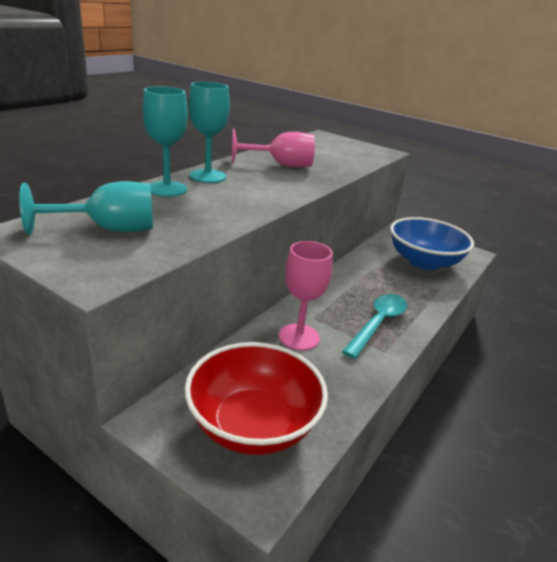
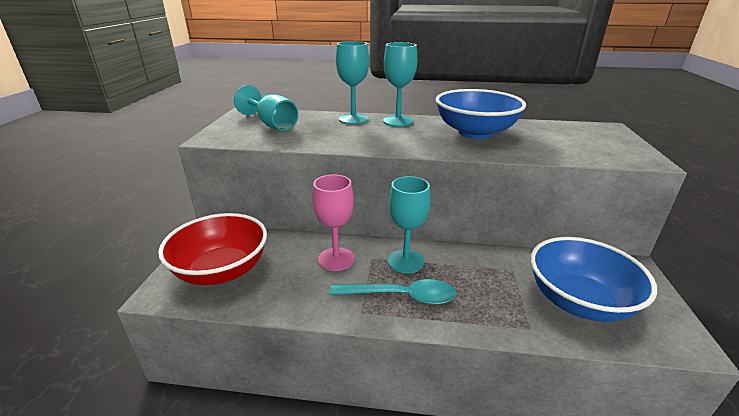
camera: 65 degrees right, 0 degrees up
pink goblet [232,128,315,167] -> blue bowl [436,89,526,139]
none -> turquoise goblet [388,176,431,274]

